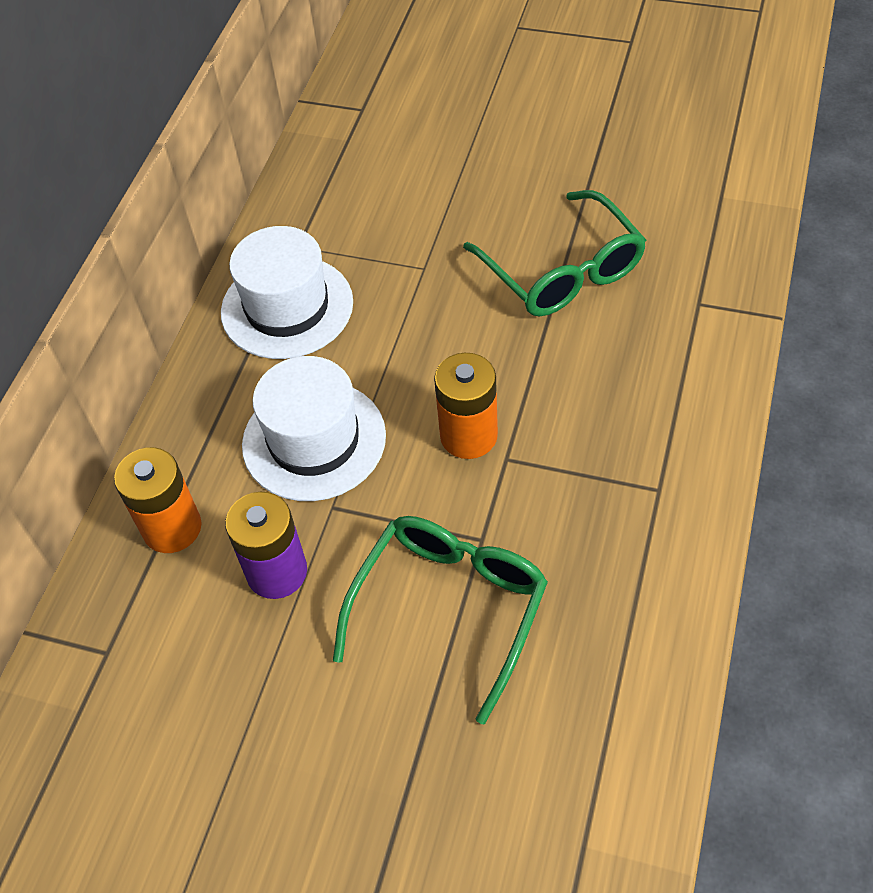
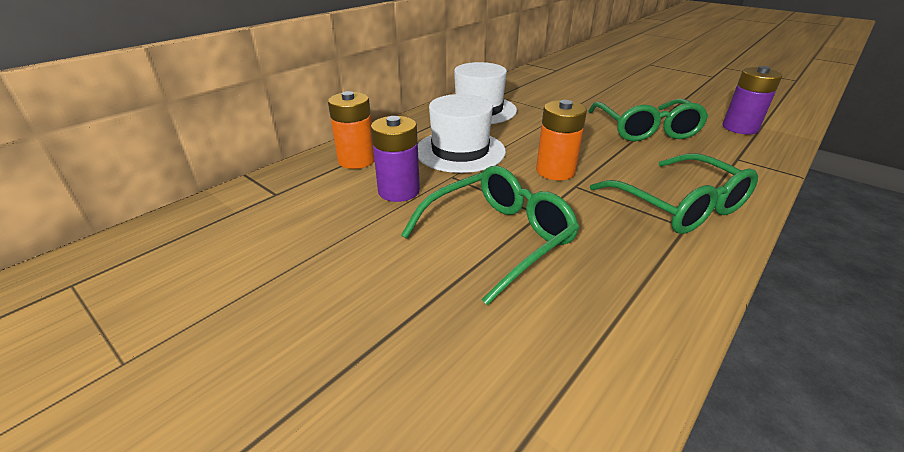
camera: 20 degrees right, 20 degrees down
none -> green glasses [590,154,758,234]
none -> purple battery [723,66,783,135]

